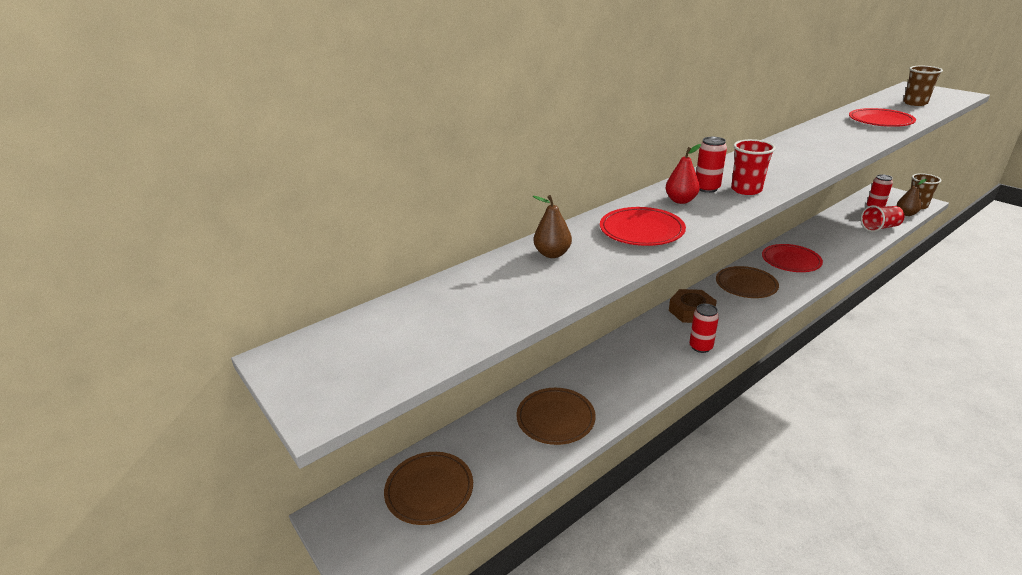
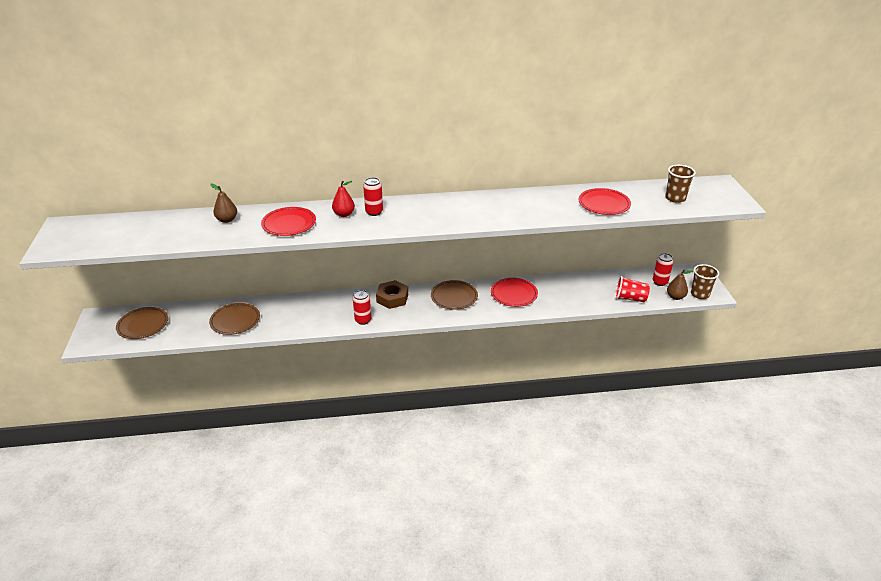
camera: 30 degrees right, 5 degrees up
red cup [731,139,776,195] -> none

